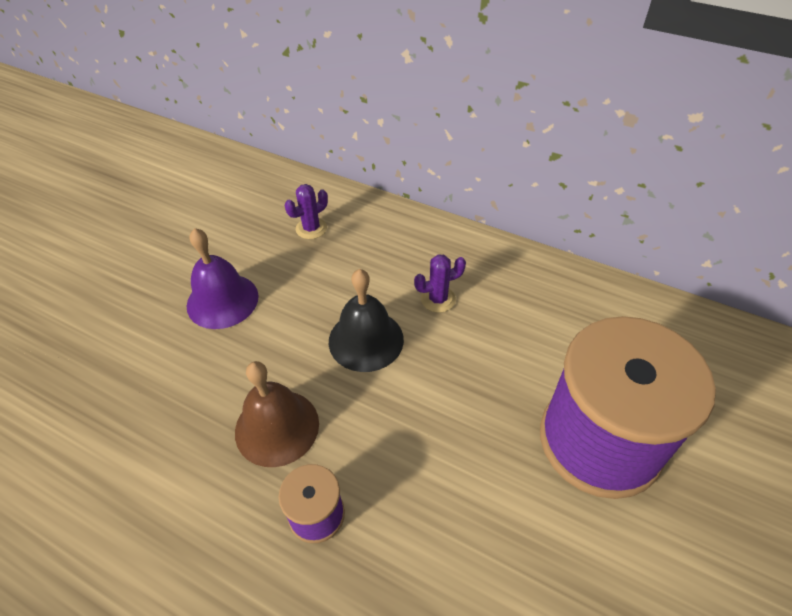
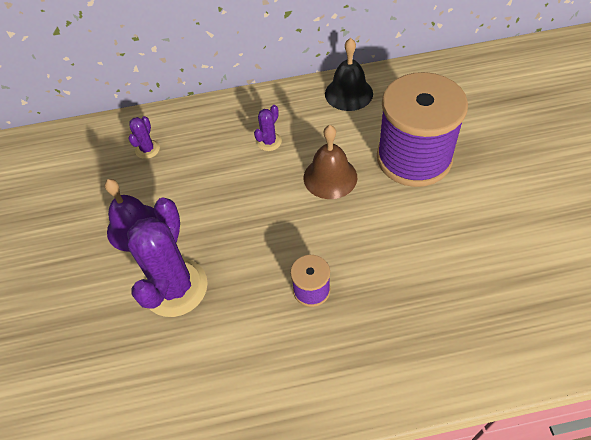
camera: 35 degrees left, 5 degrees up
brown bell [235,361,319,467] -> brown bell moved to [304,125,357,199]
black bell [329,269,404,372] -> black bell moved to [325,38,373,111]
none -> purple cactus [127,198,208,317]

